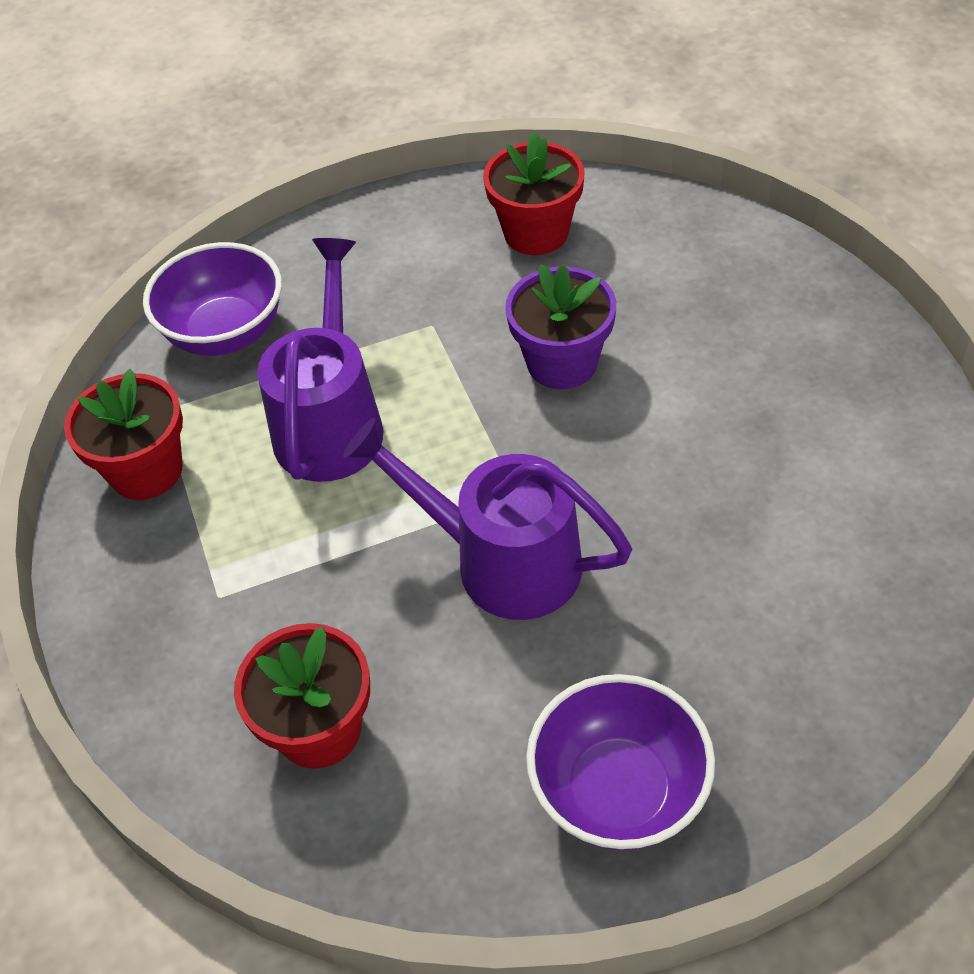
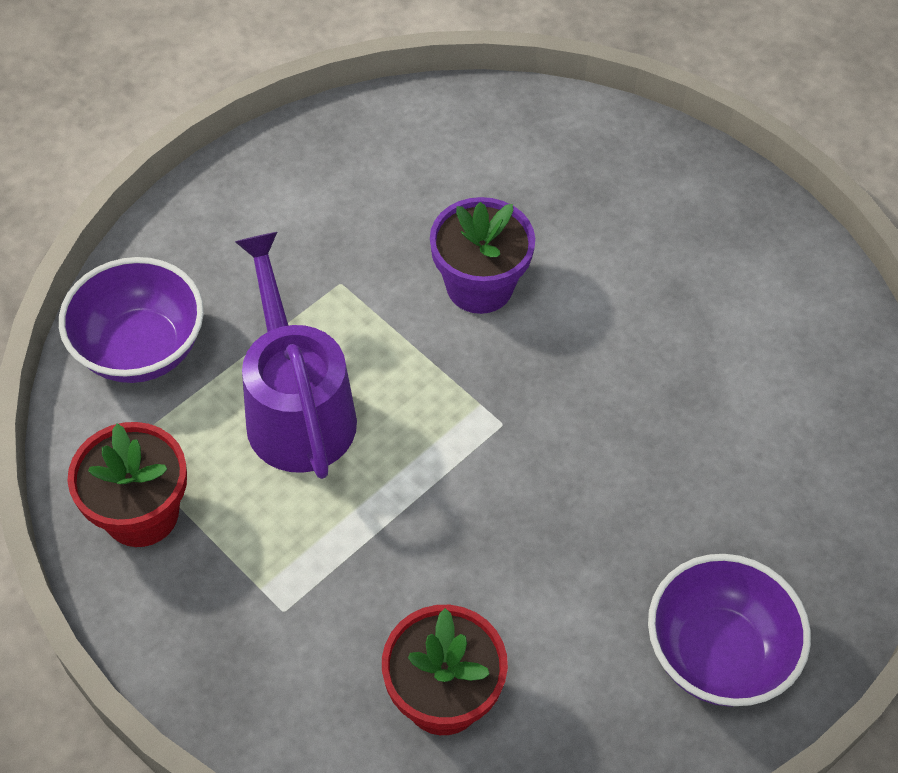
camera: 30 degrees left, 5 degrees up
purple watering can [343,418,632,620] -> none
red flower pot [483,132,585,255] -> none

